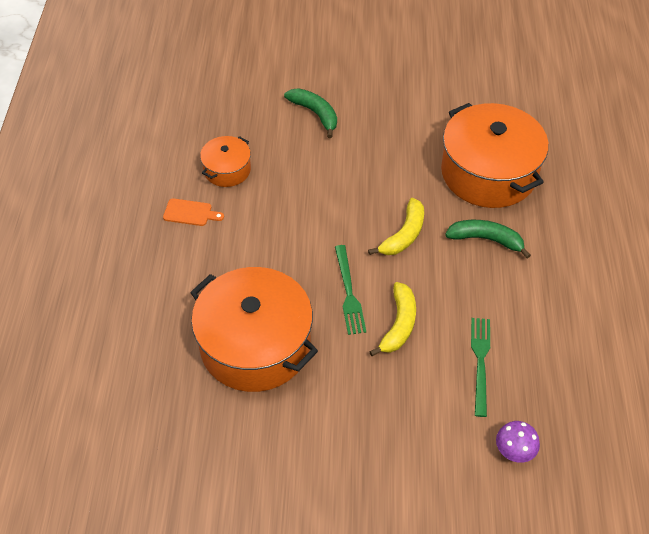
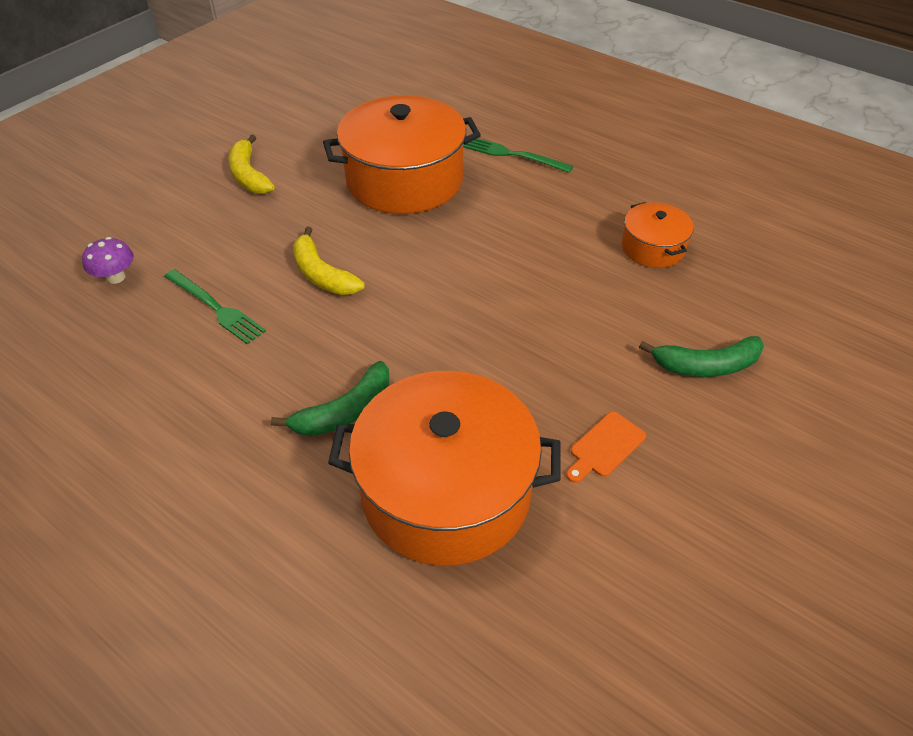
camera: 125 degrees right, 5 degrees down
orange cutting board [163,198,224,226] -> orange cutting board moved to [566,412,646,483]
green fork [335,245,366,335] -> green fork moved to [463,138,573,173]
yellow banana [368,198,424,255] -> yellow banana moved to [228,135,275,194]

